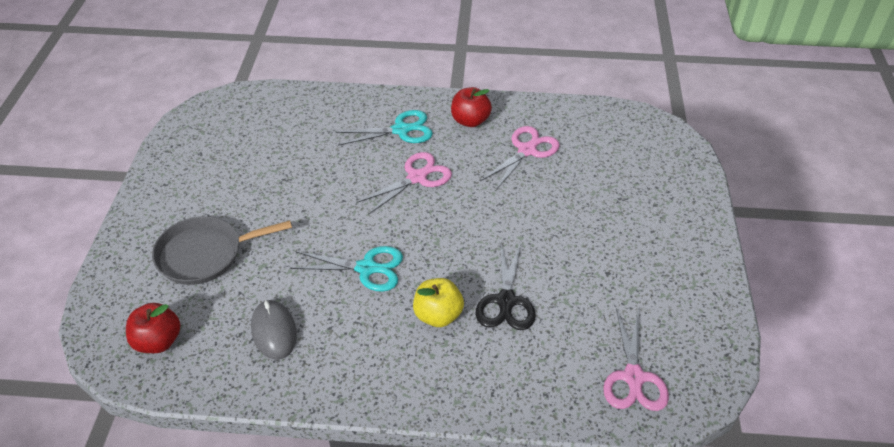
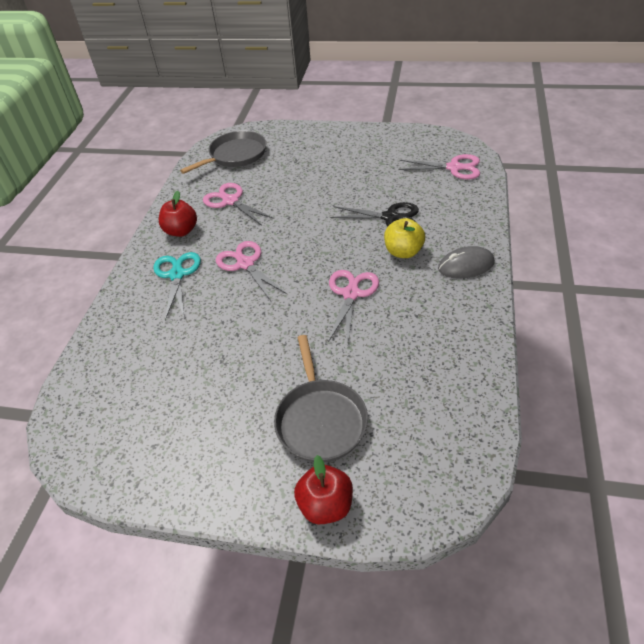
camera: 80 degrees left, 0 degrees up
red apple [126,303,180,353] -> red apple moved to [294,455,353,524]
grey mouse [251,300,297,360] -> grey mouse moved to [438,246,495,279]
turquoise scissors [290,246,403,292] -> pink scissors [328,270,379,342]
none -> grey pan [180,131,266,174]

